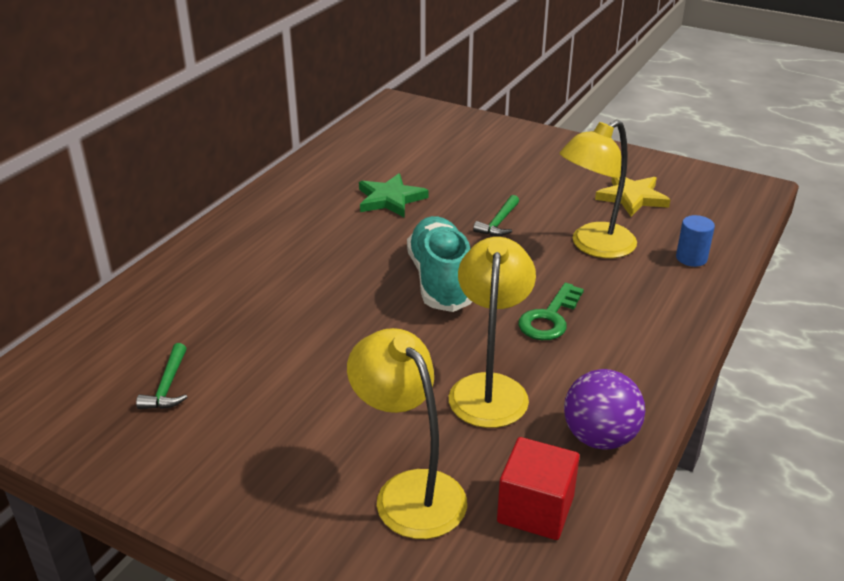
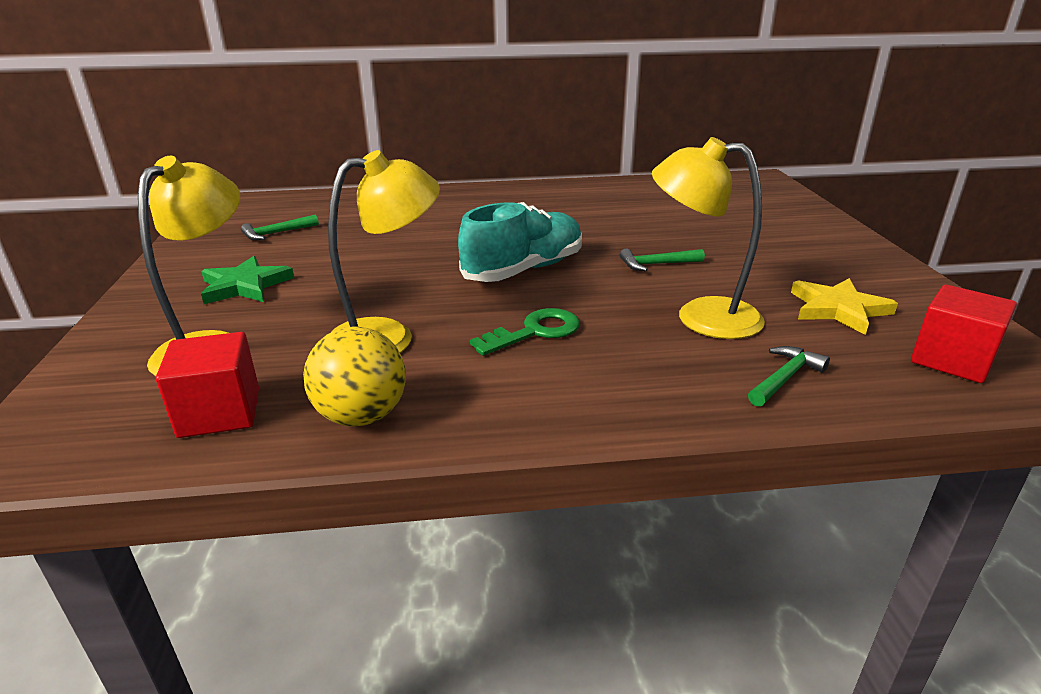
camera: 55 degrees right, 5 degrees down
green star [359,173,428,218] -> green star moved to [201,256,294,304]
green key [518,283,584,340] -> green key turned 150 degrees clockwise [470,308,580,356]
purple ball [564,369,645,449] -> yellow ball [303,326,406,426]
blue cylinder [676,215,715,267] -> green hammer [748,346,830,407]
none -> red cube [911,285,1017,383]

